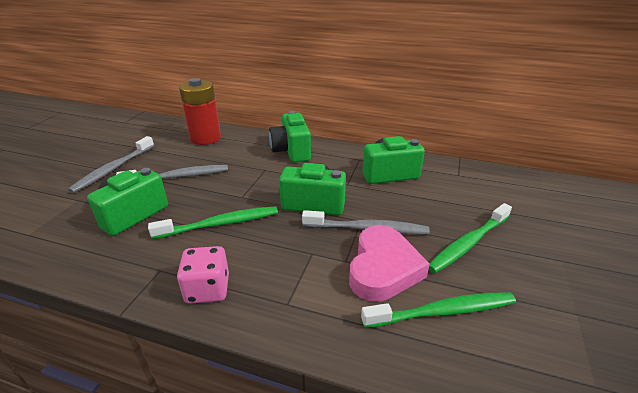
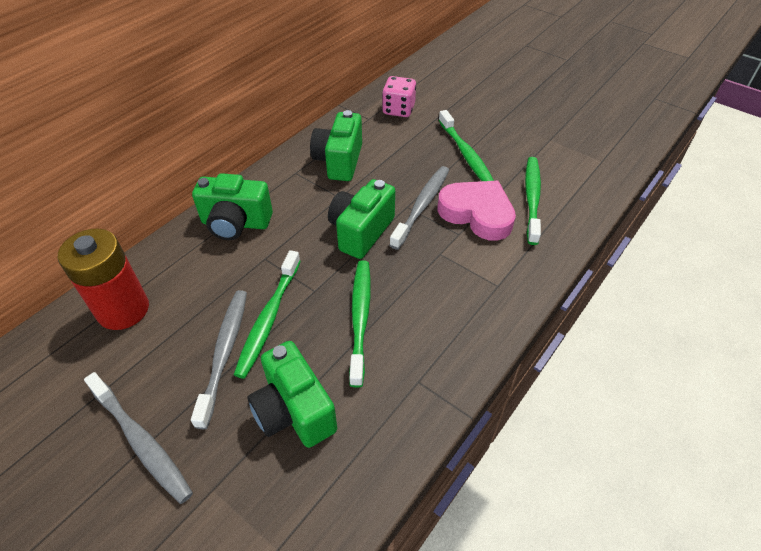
camera: 70 degrees left, 15 degrees up
pink dice [177,246,229,304] -> pink dice moved to [382,76,416,117]
none -> green toothbrush [234,250,301,379]

